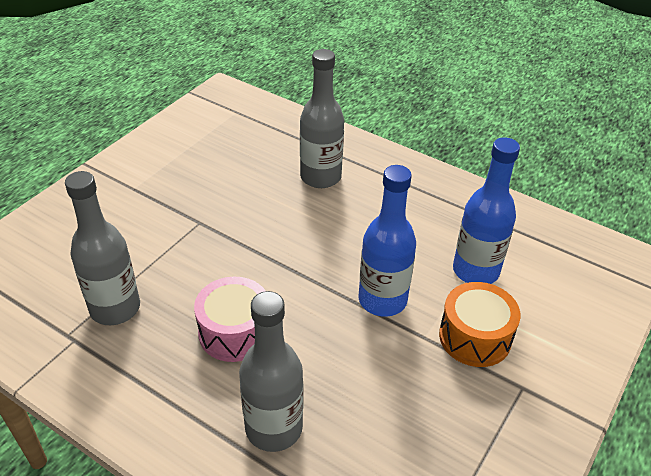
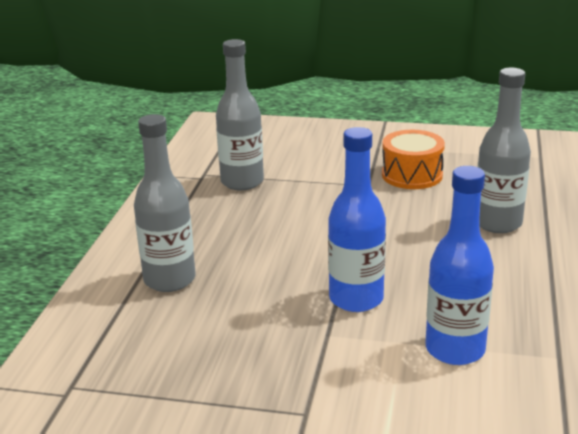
camera: 70 degrees right, 15 degrees down
pink drum [194,277,265,362] -> none
orange drum [439,282,521,367] -> orange drum moved to [382,130,445,189]

